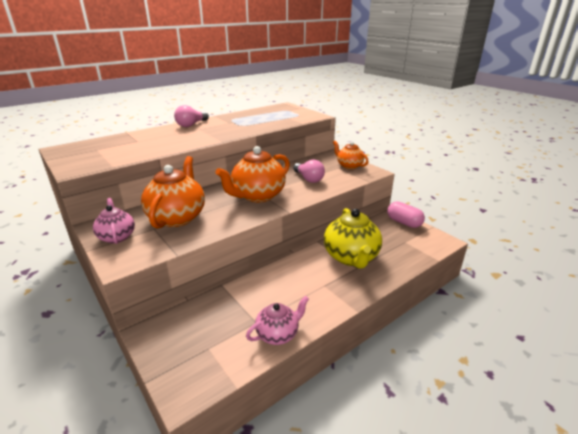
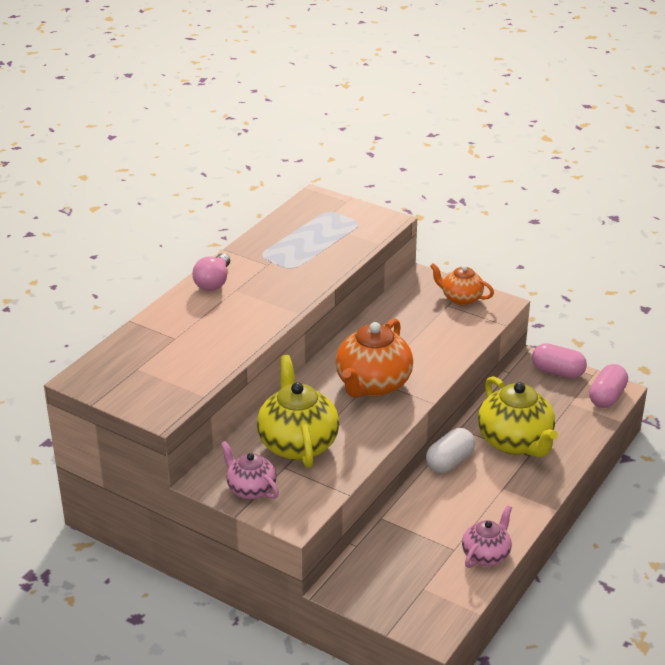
camera: 20 degrees left, 5 degrees up
orange teapot [141,156,205,229] -> yellow teapot [257,355,339,468]
pink light bulb [293,159,325,183] -> none
none -> white capsule [426,428,475,473]
none -> pink capsule [589,364,628,408]

